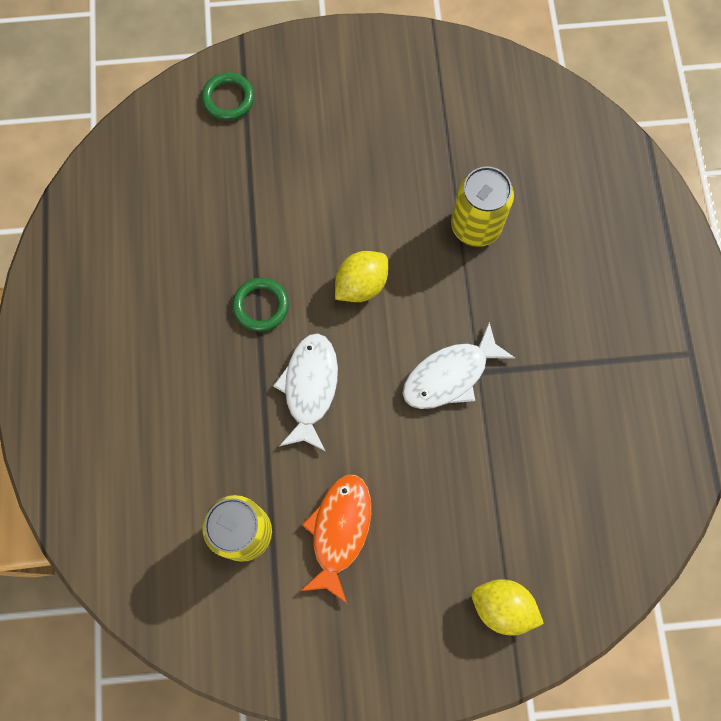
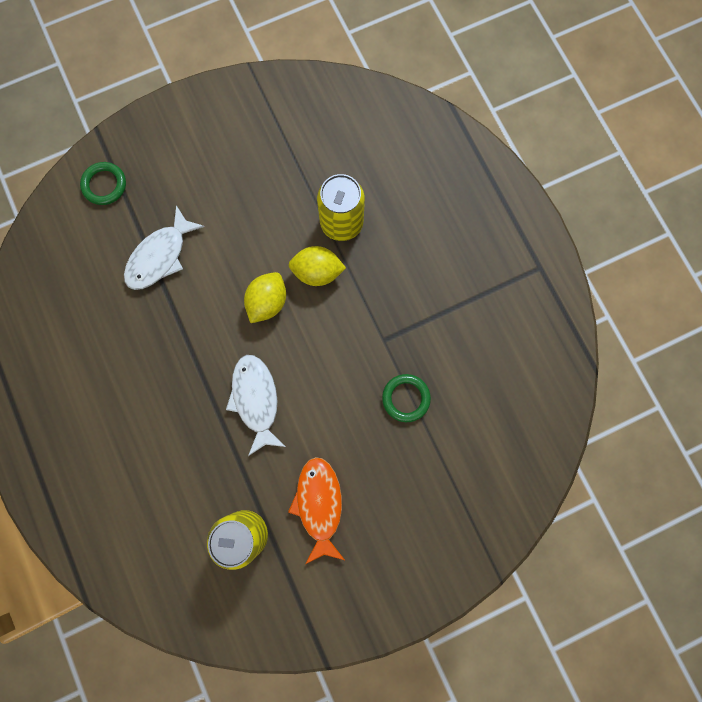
camera: 20 degrees left, 5 degrees up
green ring [232,278,289,332] -> green ring moved to [382,374,431,422]
white fish [402,322,515,409] -> white fish moved to [124,205,205,290]
yellow lemon [472,579,544,636] -> yellow lemon moved to [289,246,346,286]

